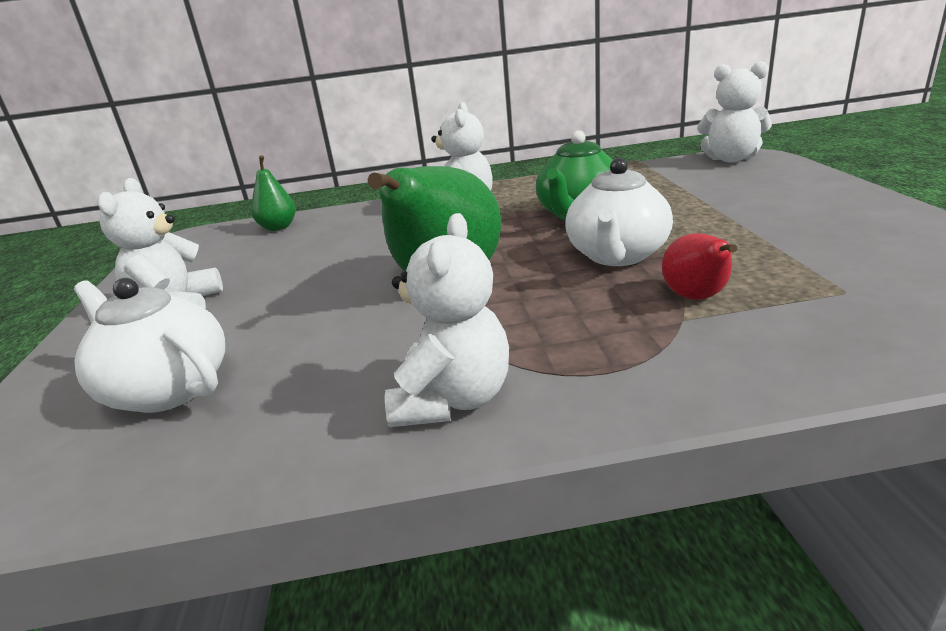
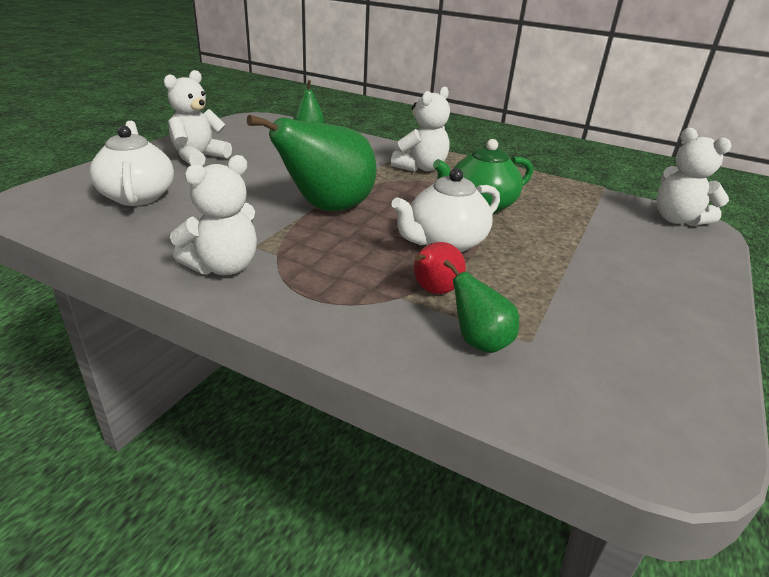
camera: 30 degrees right, 5 degrees up
none -> green pear [443,260,519,353]

